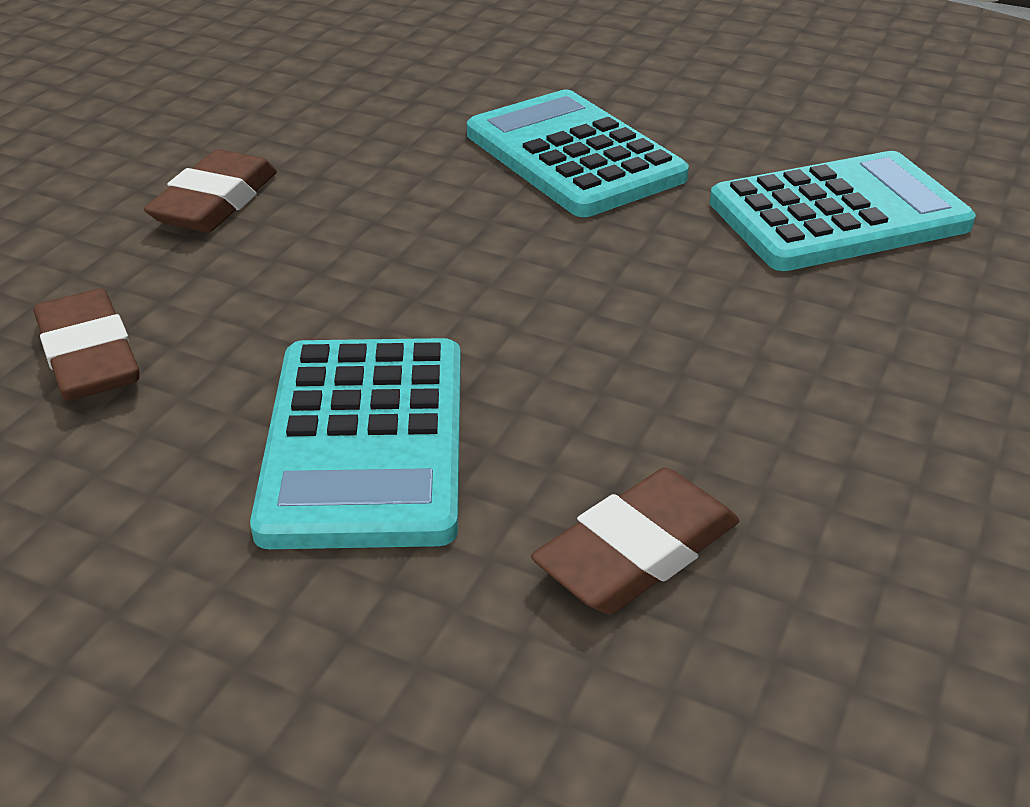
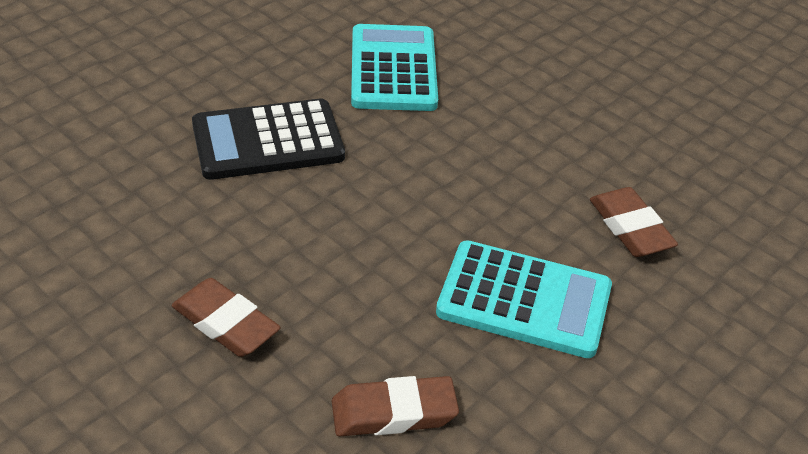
camera: 75 degrees left, 5 degrees up
turquoise calculator [467,90,689,217] -> black calculator [192,99,345,180]

